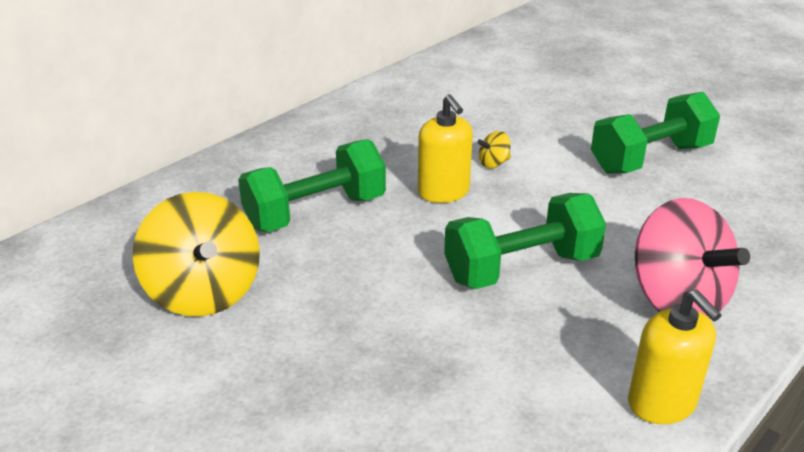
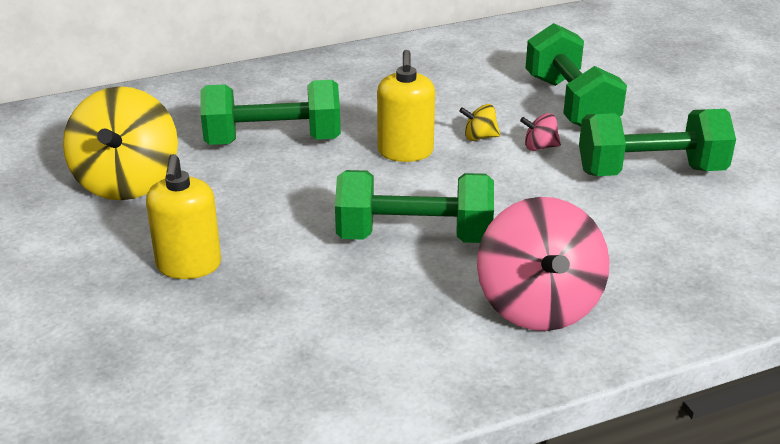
camera: 25 degrees right, 0 degrees up
yellow soap dispenser [628,289,721,424] -> yellow soap dispenser moved to [146,154,221,279]
none -> pink spinning top [520,113,561,151]
none -> green dumbbell [526,23,627,126]

